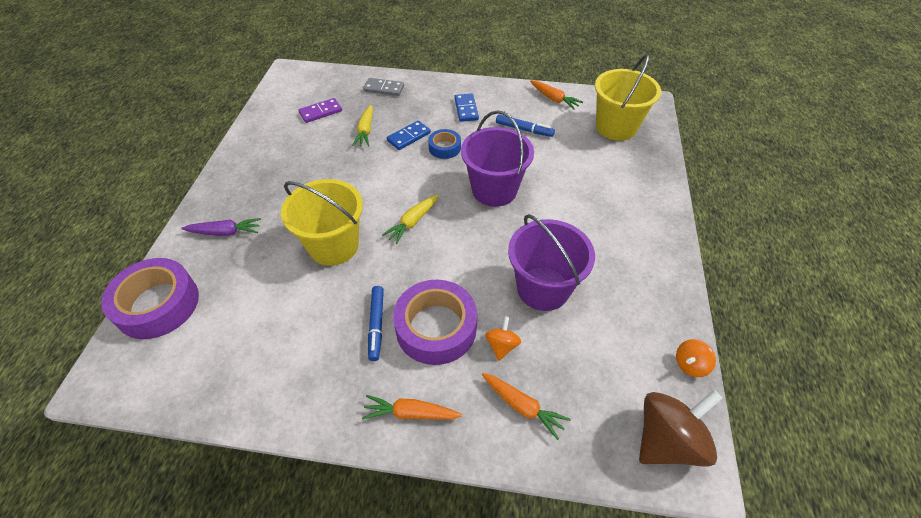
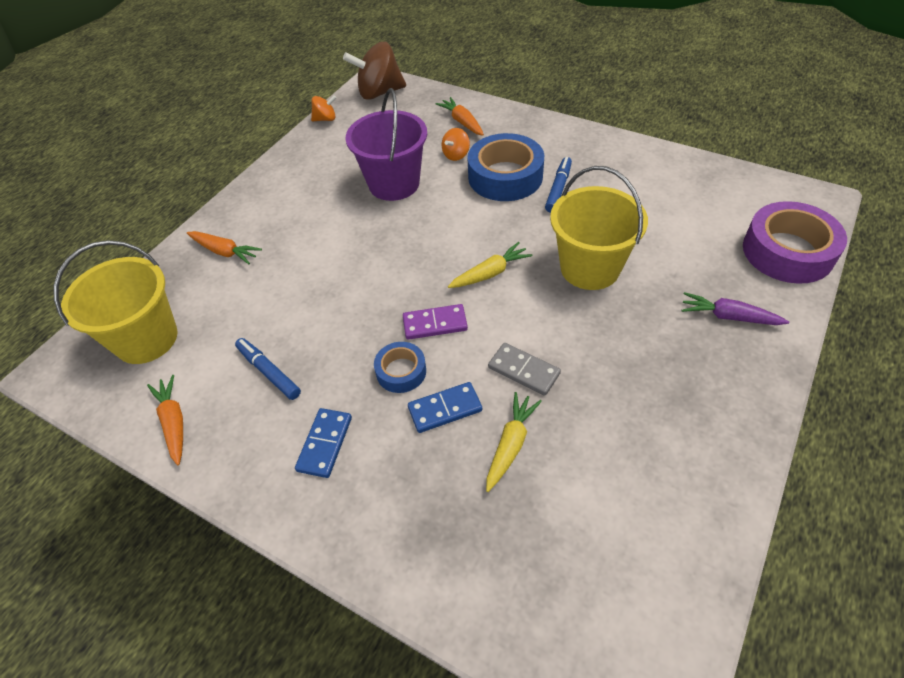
camera: 155 degrees left, 0 degrees up
purple domino [299,98,342,123] -> purple domino moved to [403,304,468,340]
orange carrot [362,395,462,420] -> orange carrot moved to [187,231,262,264]
grey domino [363,78,404,96] -> grey domino moved to [488,343,561,396]
purple tape [393,280,477,365] -> blue tape [467,133,544,201]
purple bucket [461,110,534,207] -> none

